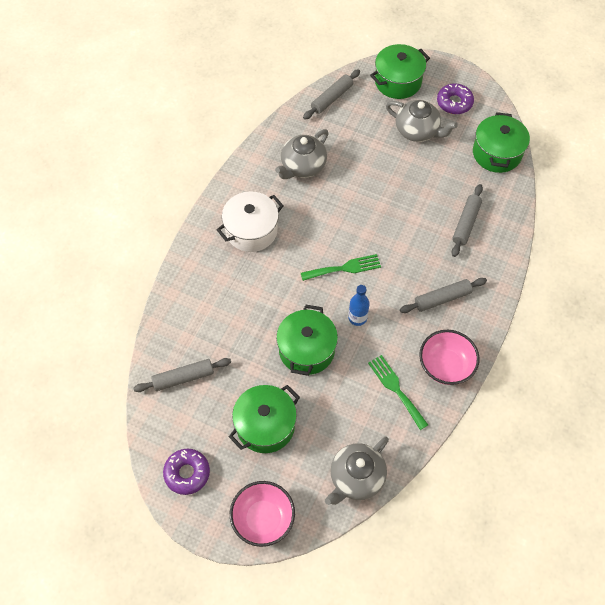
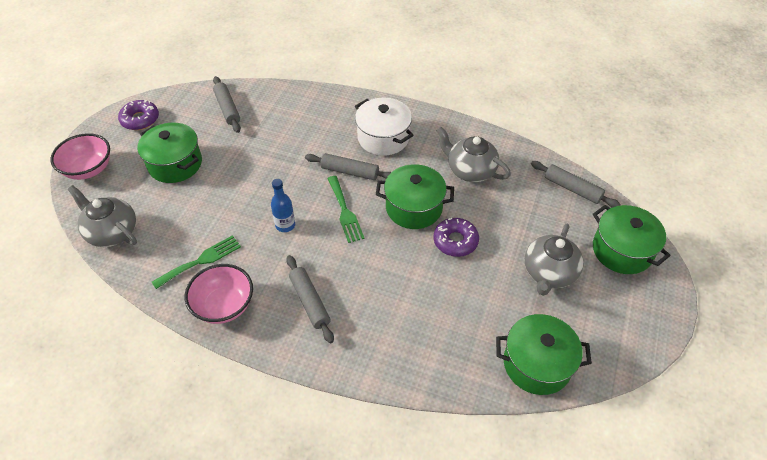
camera: 85 degrees right, 10 degrees down
green pot [276,305,338,376] -> green pot moved to [376,164,454,229]
purple donut [437,83,474,114] -> purple donut moved to [433,218,479,257]
grey rolling pin [452,184,483,257] -> grey rolling pin moved to [305,153,391,180]

